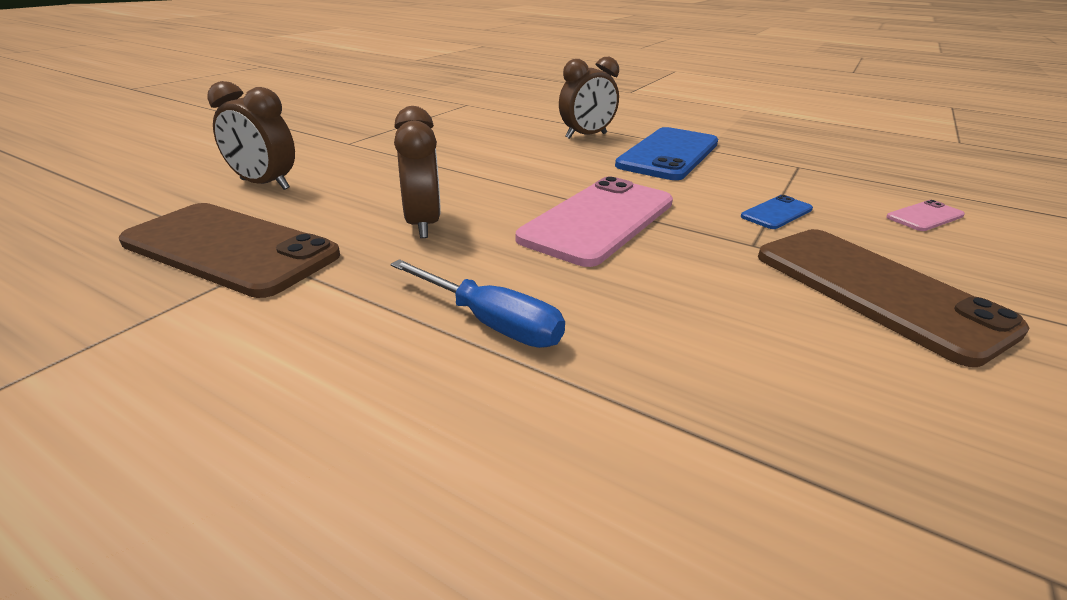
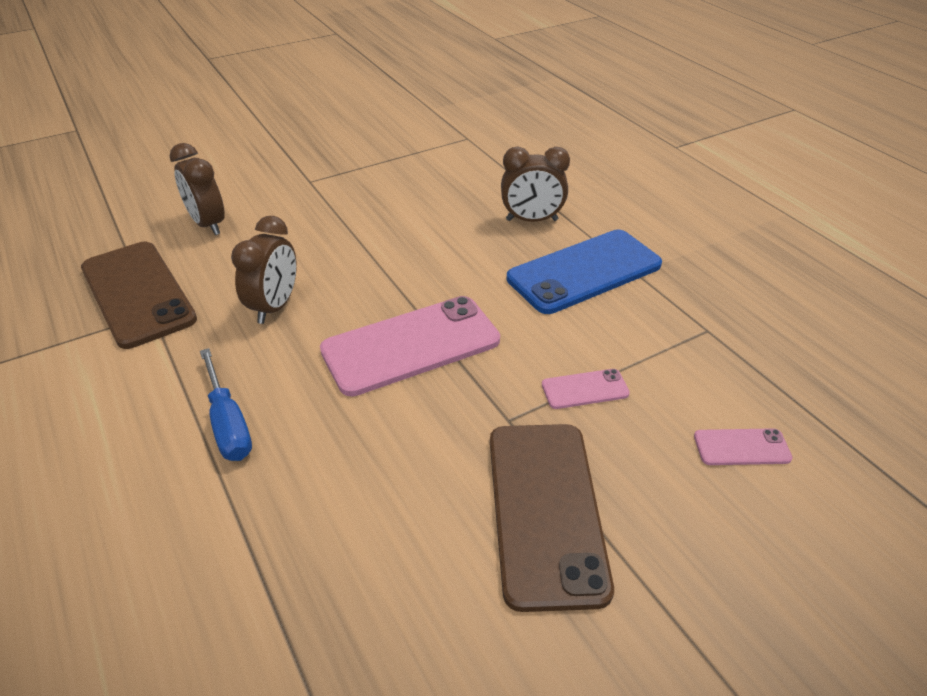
camera: 30 degrees right, 10 degrees up
blue phone [741,195,813,229] -> pink phone [542,369,630,409]

